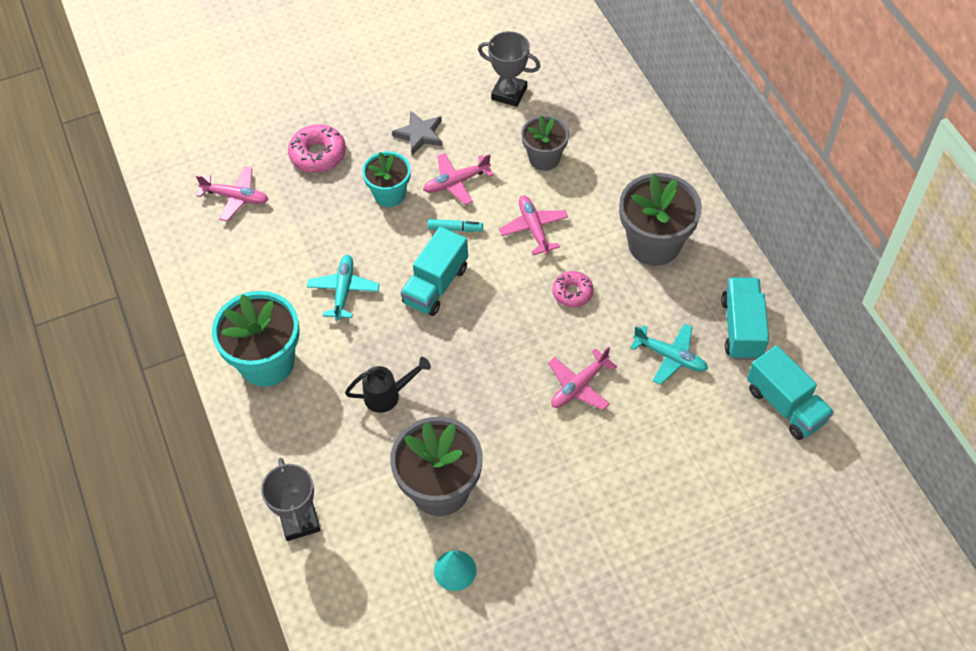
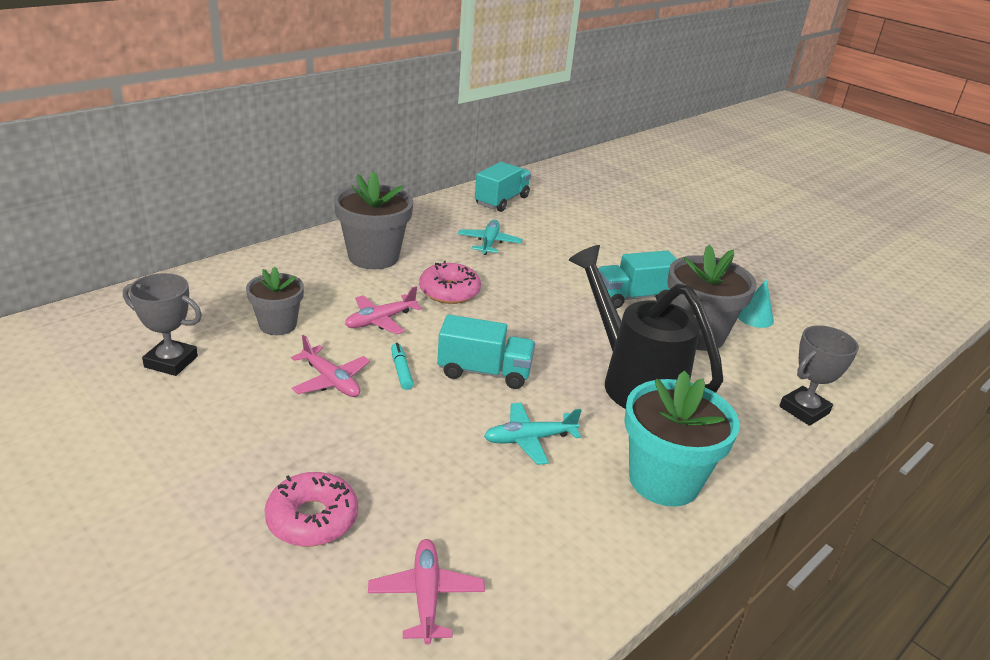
camera: 115 degrees left, 25 degrees down
black watering can [345,357,431,413] -> black watering can [569,245,723,409], size x2.14
turquoise flower pot [362,151,411,207] -> none
grey star [392,110,443,155] -> none
grey trophy [478,31,541,107] -> grey trophy turned 75 degrees counterclockwise [123,273,202,376]
pink plane [548,347,618,410] -> none
pink donut [552,271,594,307] -> pink donut [419,261,481,304], size x1.51
turquoise truck [721,277,769,360] -> turquoise truck moved to [598,250,677,309]

